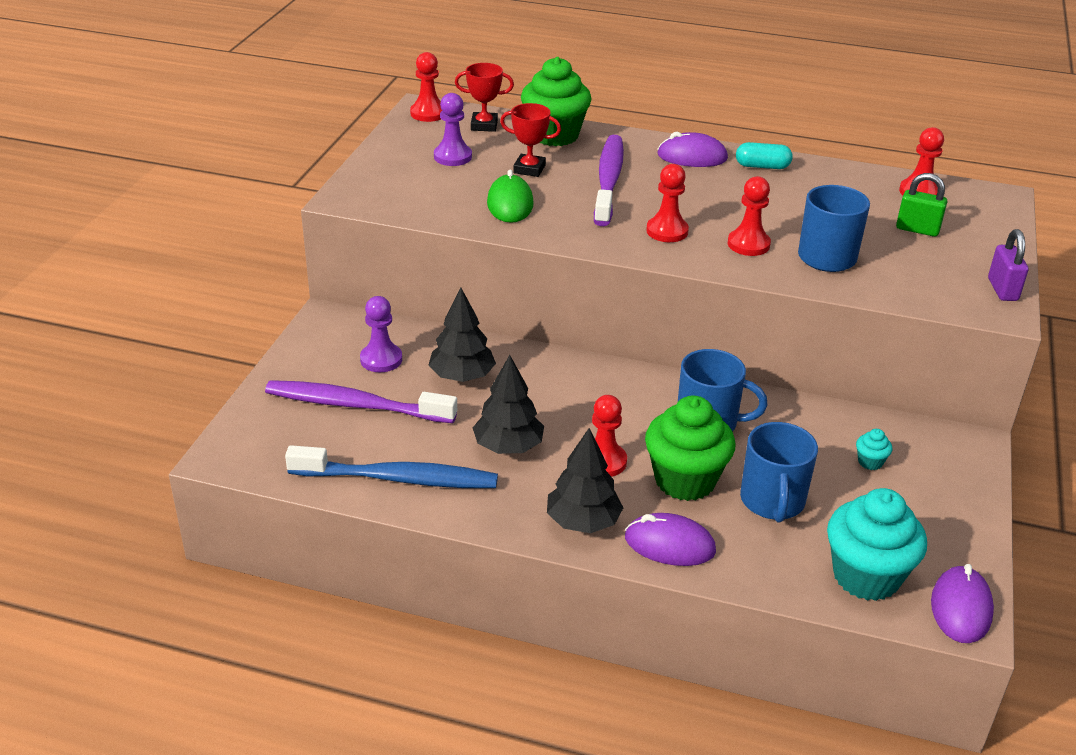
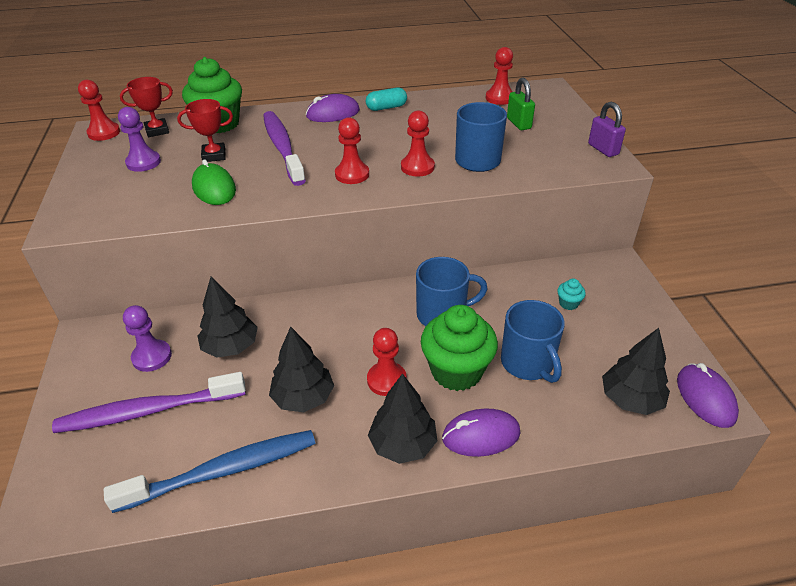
camera: 25 degrees left, 5 degrees up
turquoise cupcake [827,488,927,601] -> black tree [602,328,670,415]
green padlock [896,173,947,237] -> green padlock turned 75 degrees clockwise [507,78,535,130]

